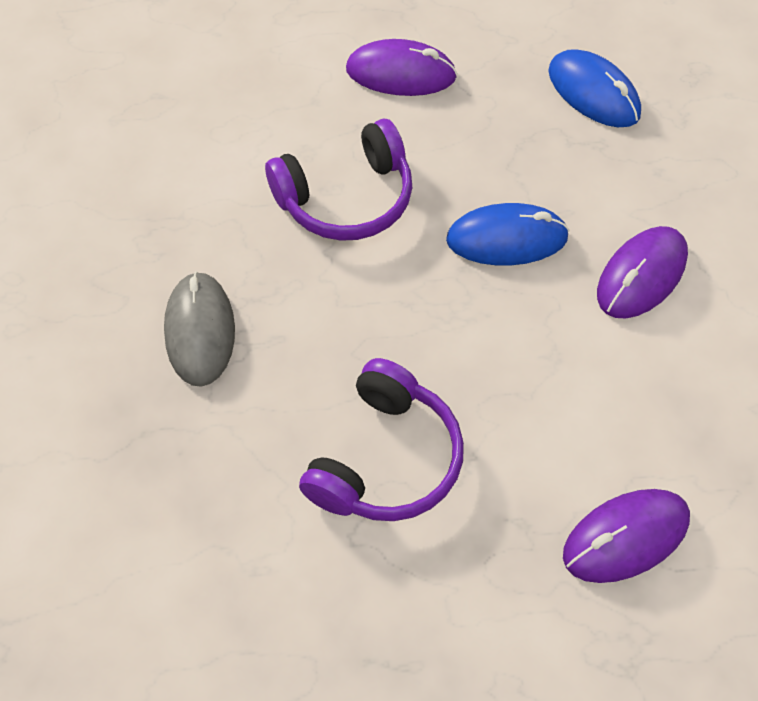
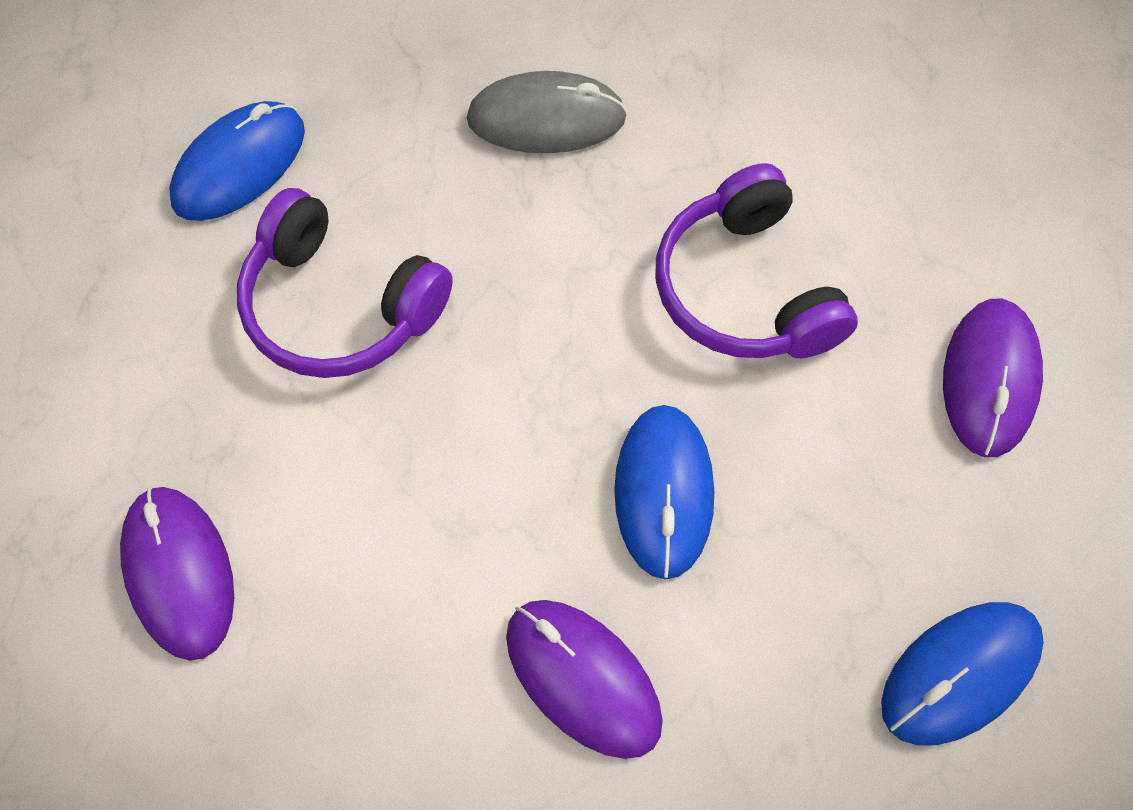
camera: 95 degrees right, 5 degrees up
none -> blue mouse [169,101,305,221]

